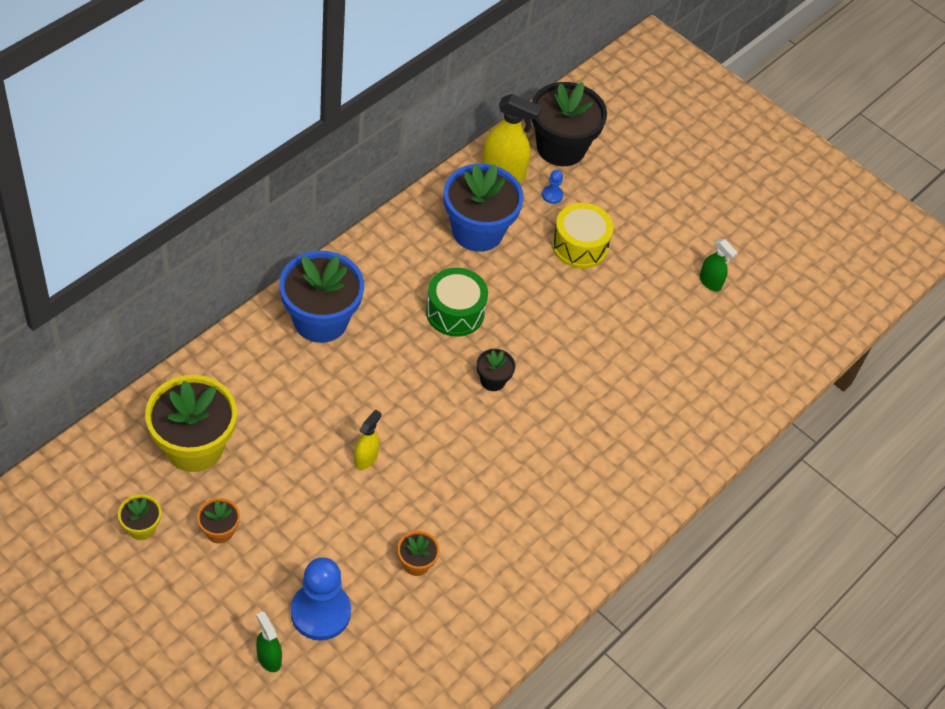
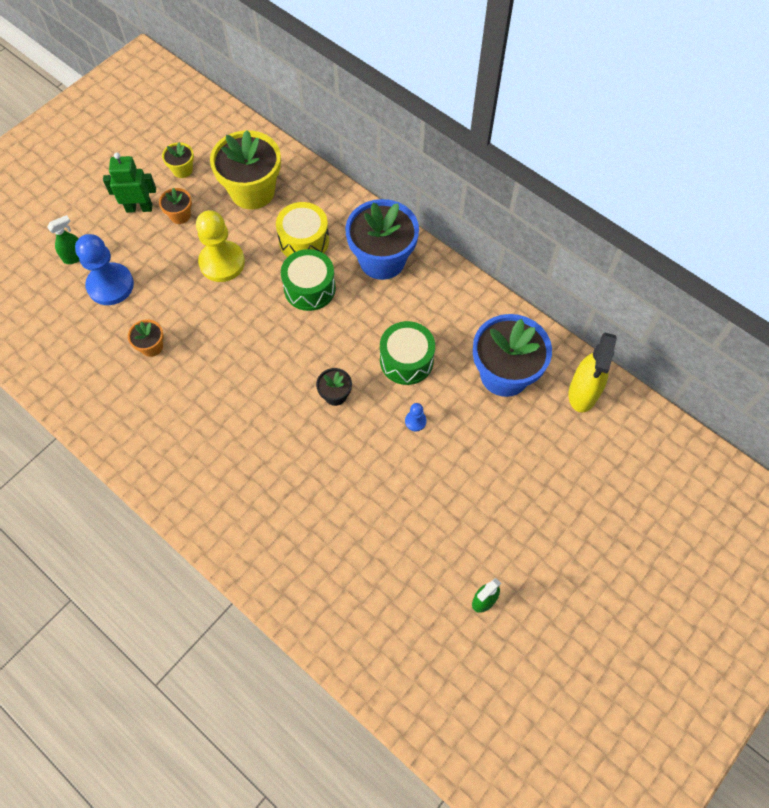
camera: 95 degrees right, 10 degrees up
yellow spray bottle [354,409,381,470] -> none
black flower pot [531,82,607,166] -> none
blue pawn [542,170,563,204] -> blue pawn moved to [405,403,427,431]
yellow drum [552,203,613,269] -> yellow drum moved to [276,202,329,257]
none -> green robot [103,152,156,213]
none -> yellow pawn [196,210,245,282]
none -> green drum [281,249,336,311]

